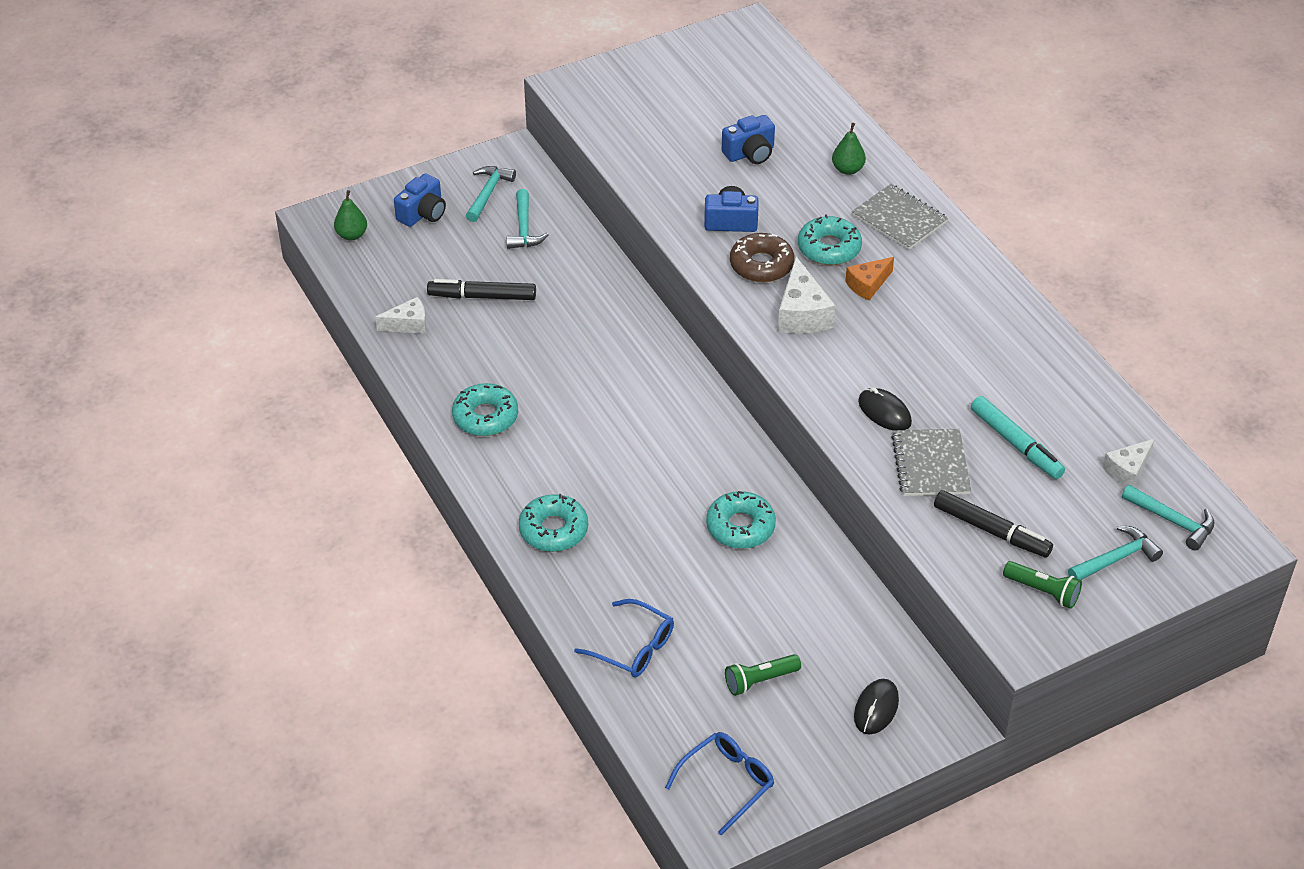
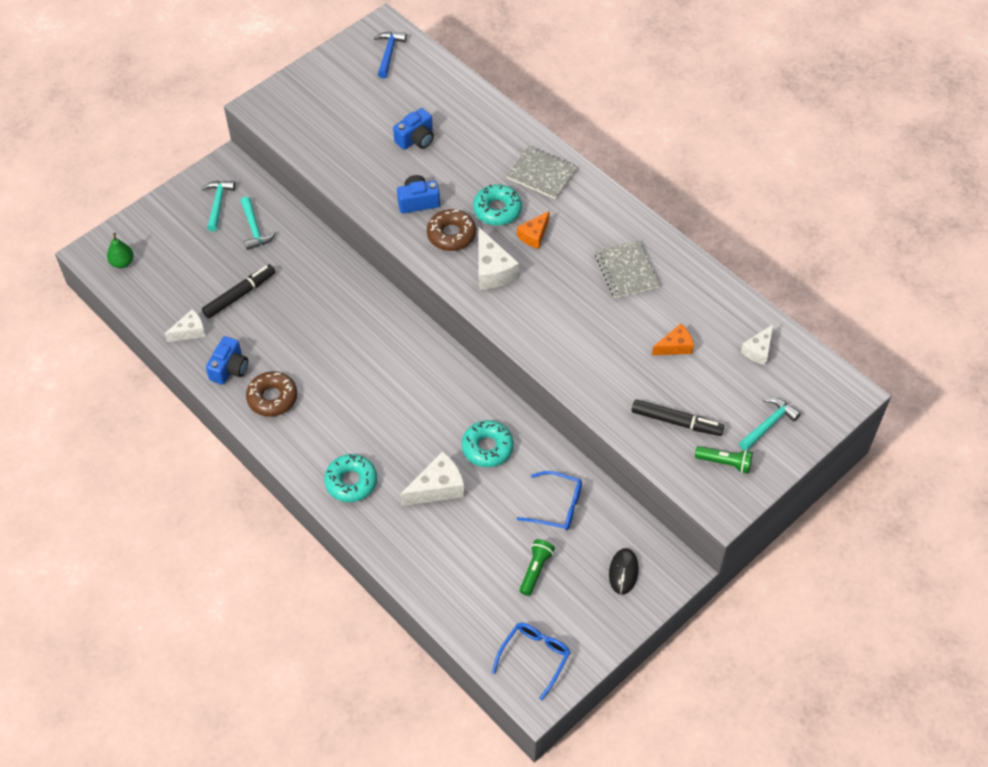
camera: 15 degrees left, 10 degrees up
blue camera [394,173,446,227] -> blue camera moved to [206,336,248,385]
black marker [427,279,536,300] -> black marker turned 150 degrees clockwise [202,264,275,318]
turquoise donut [452,383,518,436] -> brown donut [246,371,297,417]
blue glasses [574,599,674,677] -> blue glasses moved to [517,471,582,530]
green flashlight [725,654,801,696] -> green flashlight turned 150 degrees clockwise [520,539,555,596]
green pear [832,123,866,175] -> none
black mouse [858,387,912,430] -> none
grey notebook [891,429,971,496] -> grey notebook moved to [595,240,660,298]
turquoise marker [971,396,1065,479] -> orange cheese [652,324,694,355]
turquoise hammer [1122,485,1215,550] -> none
none -> blue hammer [374,32,407,78]
none -> white cheese [400,451,465,506]

